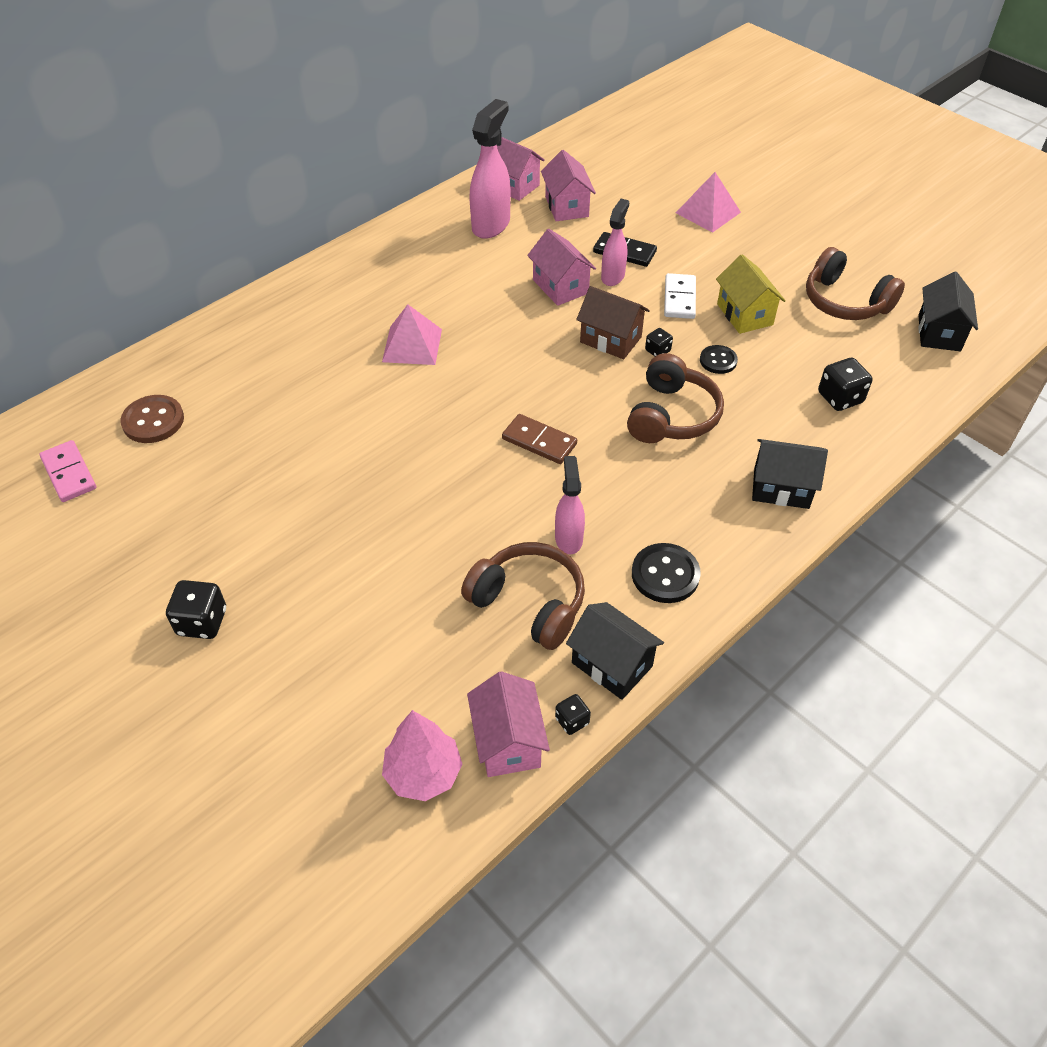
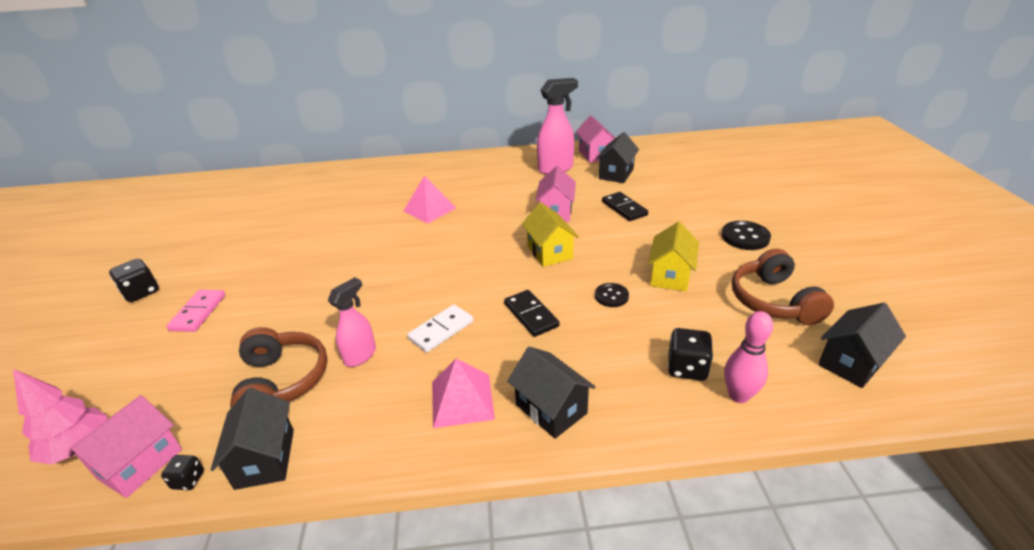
camera: 40 degrees right, 15 degrees down
pink domino [39,440,97,502] -> pink domino moved to [166,290,225,332]
brown button [120,395,184,443] -> none
brown domino [502,414,577,464] -> none
pink house [541,150,596,221] -> black house [596,132,639,183]
brown house [576,286,650,359] -> yellow house [522,202,579,267]
pink spray bottle [601,199,629,286] -> none
brown headphones [627,353,724,443] -> black domino [504,290,559,337]
black button [632,543,701,603] -> black button moved to [721,221,771,250]
black dice [645,328,673,356] -> none
white domino [664,273,696,319] -> white domino moved to [407,304,473,353]
pink pyramid [676,172,741,233] -> pink pyramid moved to [432,359,495,428]
none -> pink bowling pin [724,311,773,403]

